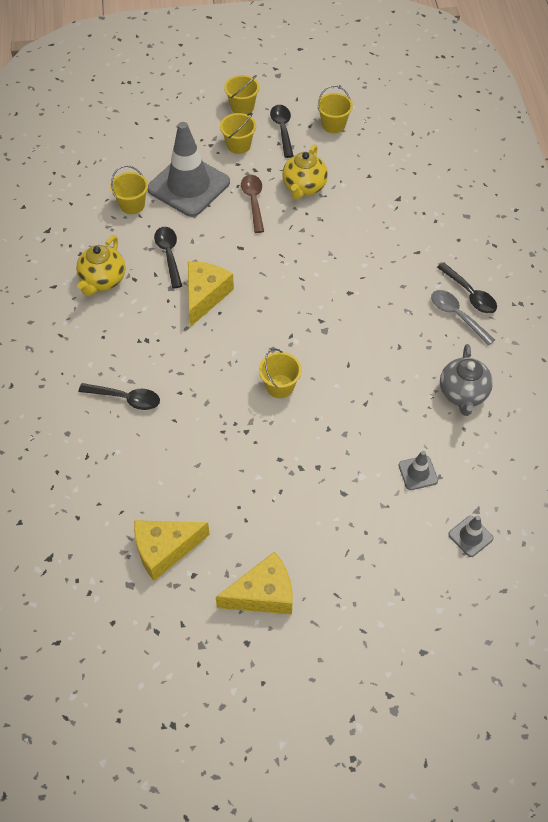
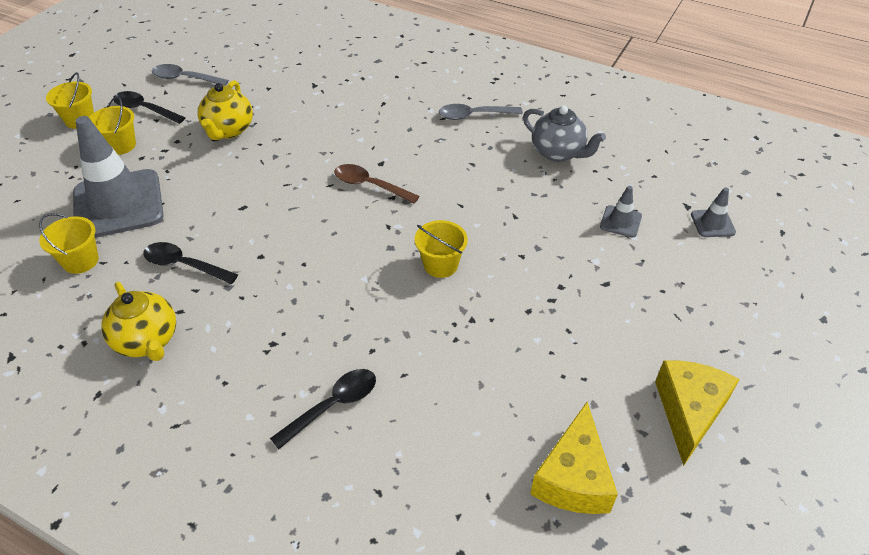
camera: 55 degrees left, 10 degrees down
yellow cheese [188,262,234,326] -> none
brown spoon [241,175,264,233] -> brown spoon moved to [334,164,420,204]
yellow teapot [282,144,328,200] -> yellow teapot turned 45 degrees clockwise [198,80,253,140]
yellow bucket [317,85,353,133] -> grey spoon [152,64,229,86]
black spoon [437,262,497,314] -> none

